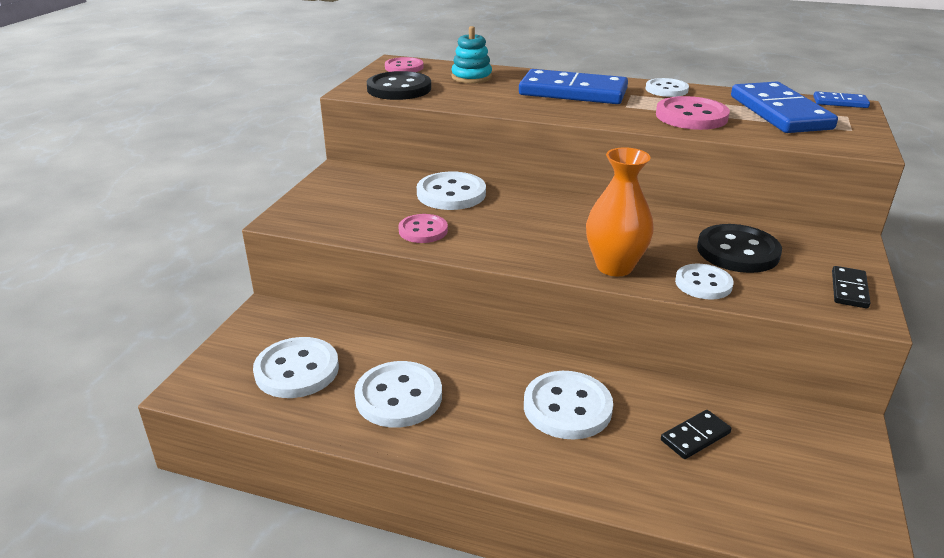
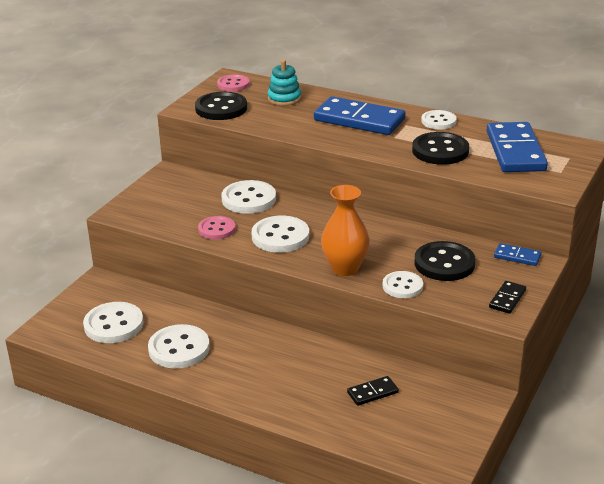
camera: 10 degrees right, 0 degrees up
white button [524,371,613,440] -> white button moved to [251,216,309,253]
pink button [656,96,730,130] -> black button [412,132,469,165]
blue domino [813,91,870,108] -> blue domino moved to [494,243,542,266]

